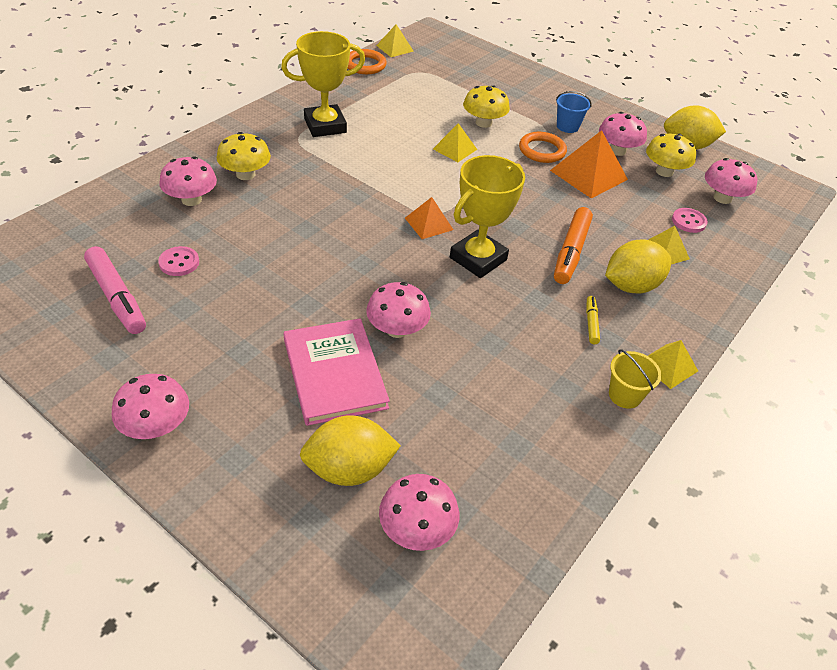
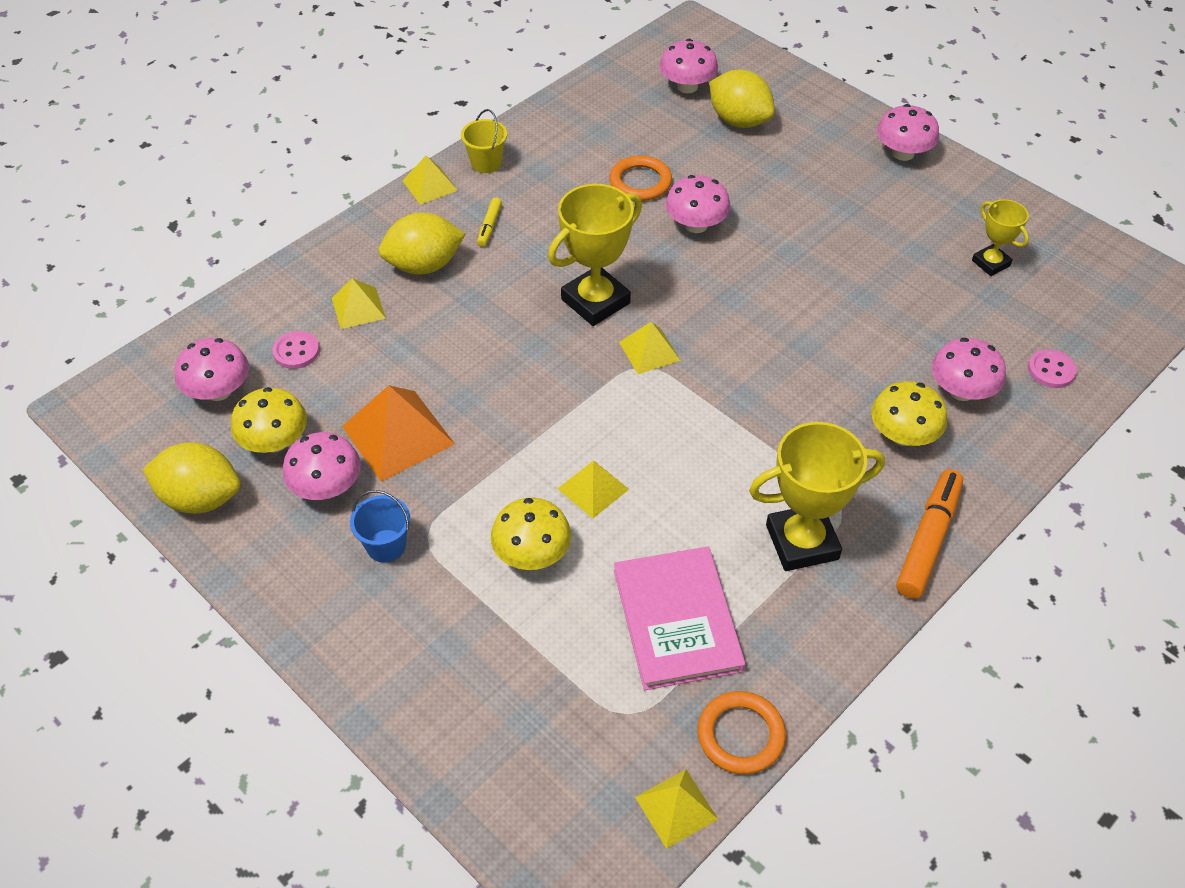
camera: 170 degrees left, 5 degrees up
pink marker [84,246,146,334] -> yellow trophy [972,199,1029,276]
pink button [158,246,199,276] -> pink button moved to [1028,349,1077,388]
pink book [284,318,390,426] -> pink book moved to [614,546,746,690]
yellow lemon [300,415,401,486] -> yellow lemon turned 45 degrees clockwise [709,69,775,128]
orange pyramid [405,197,453,239] -> yellow pyramid [619,322,681,374]
orange ring [519,132,567,163] -> orange ring moved to [609,155,672,201]
orange marker [554,207,593,284] -> orange marker moved to [896,469,963,599]

